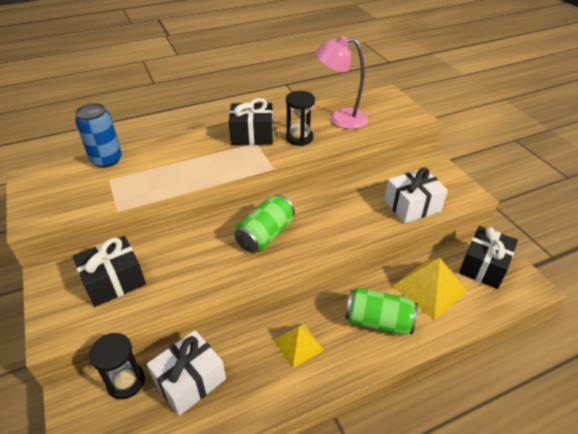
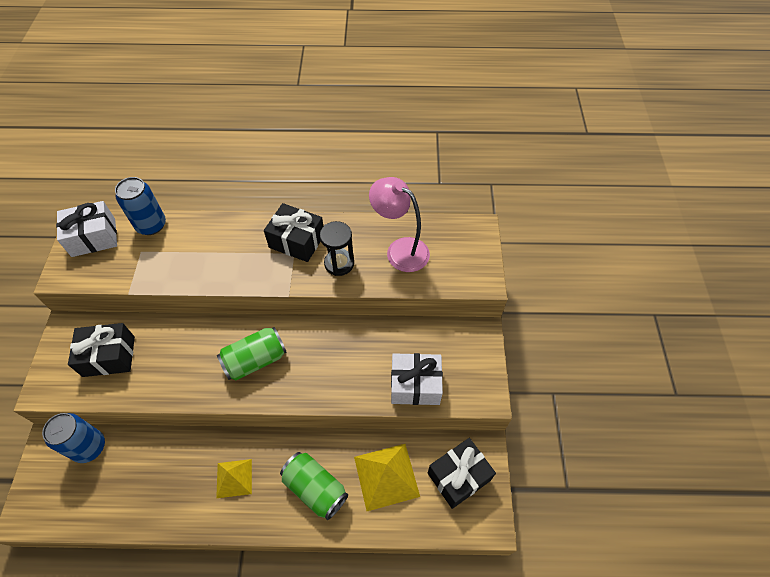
camera: 25 degrees right, 15 degrees up
black hourglass [89,333,145,399] -> blue can [42,413,105,463]
white gift [147,330,226,416] -> white gift moved to [56,201,117,257]

